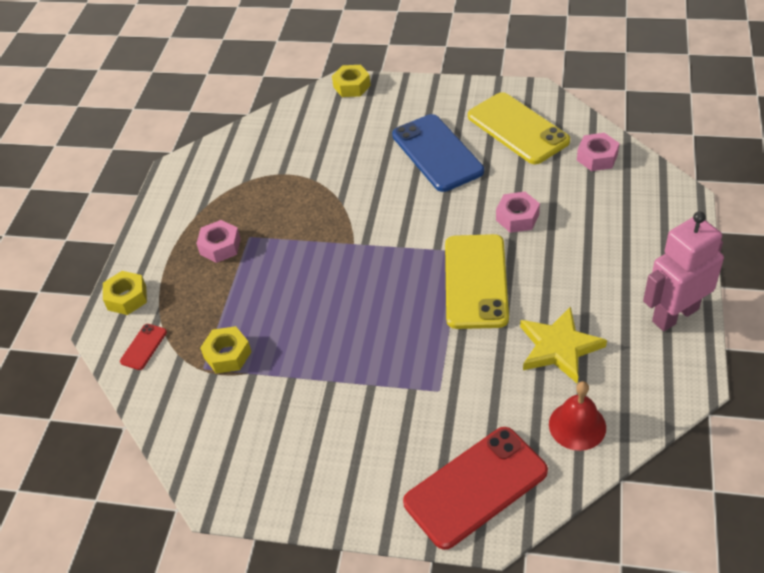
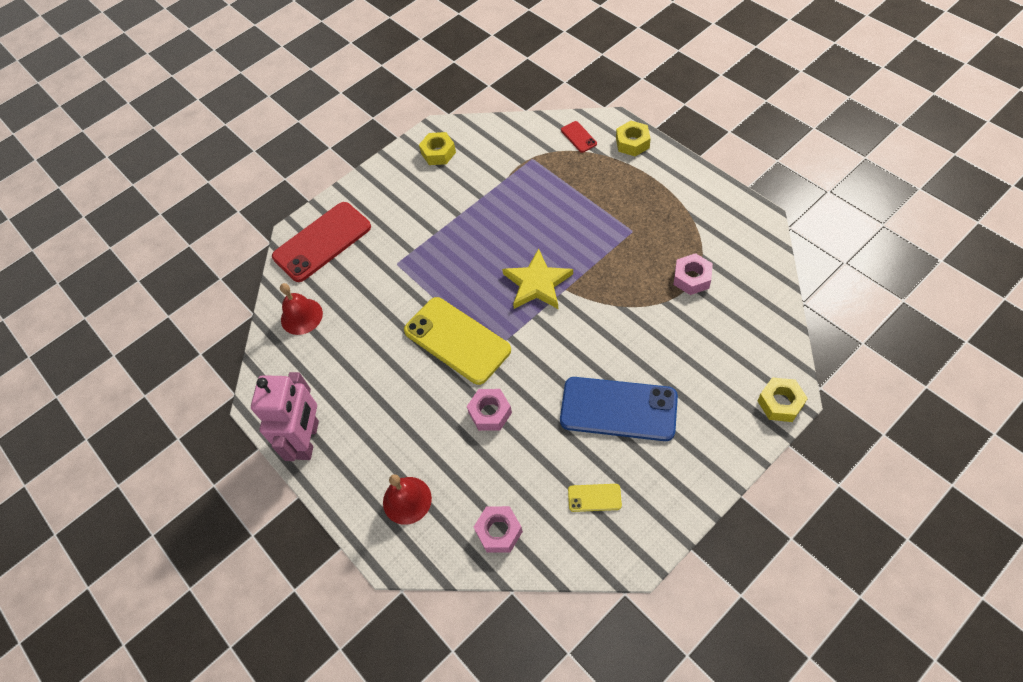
camera: 130 degrees right, 10 degrees up
pink nut [196,220,241,263] -> pink nut moved to [673,253,713,295]
yellow nut [200,326,251,374] -> yellow nut moved to [419,132,456,165]
red phone [403,427,548,550] -> red phone turned 45 degrees clockwise [272,202,371,282]
yellow phone [468,92,570,164] -> yellow phone [568,484,622,512], size x0.44
yellow star [520,306,607,384] -> yellow star moved to [502,249,573,309]
none -> red bell [383,474,432,525]

